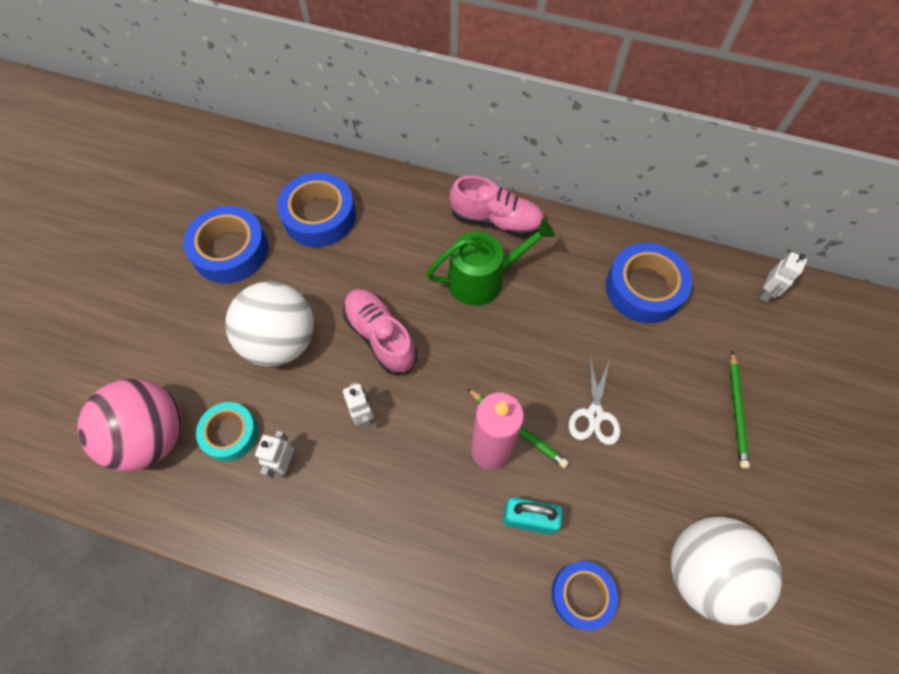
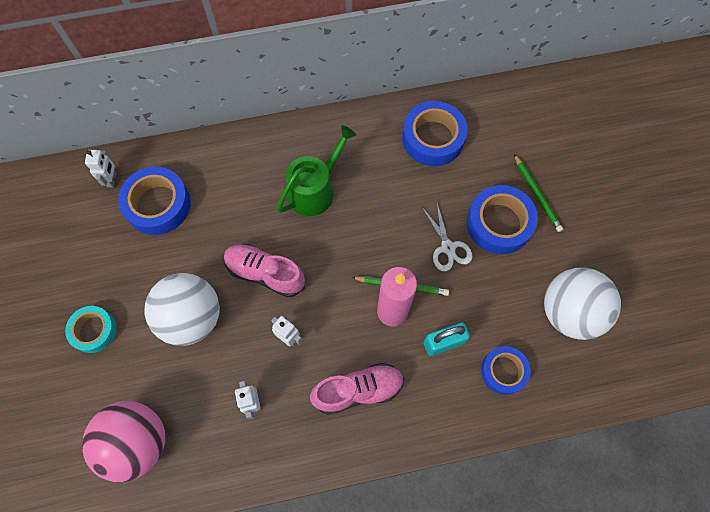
camera: 30 degrees left, 5 degrees up
blue tape [183,206,268,283] -> blue tape moved to [467,185,538,254]
turquoise tape [196,402,258,461] -> turquoise tape moved to [65,306,117,353]
pink shoe [450,176,544,237] -> pink shoe moved to [310,363,404,415]
white robot [759,252,807,302] -> white robot moved to [85,150,117,188]

